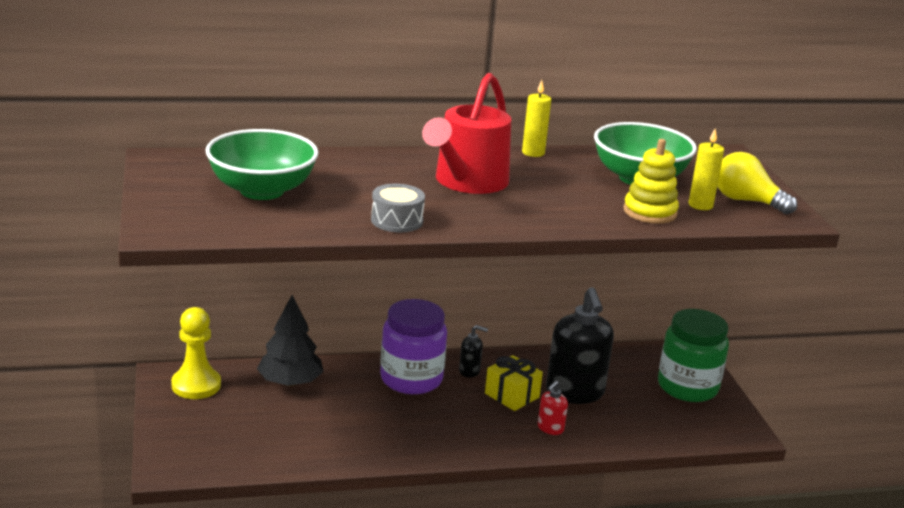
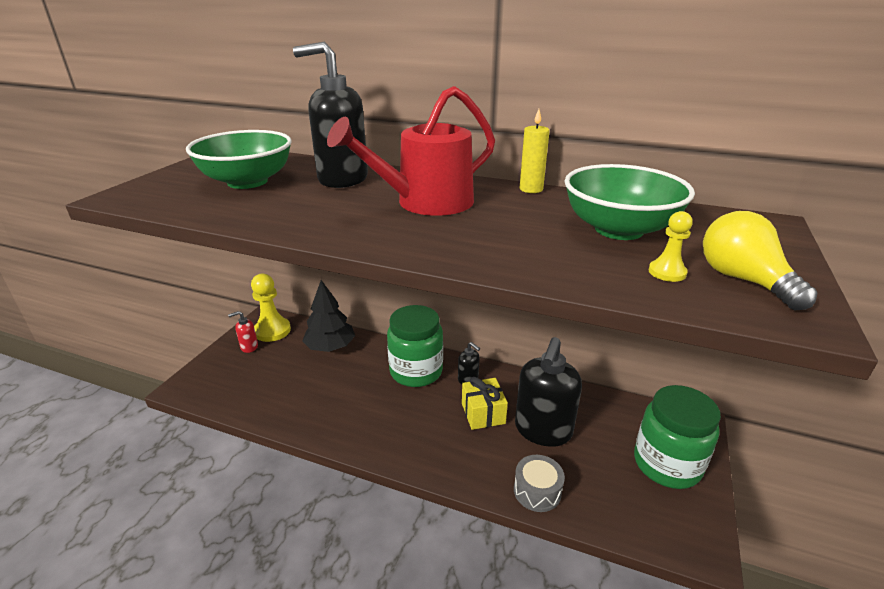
camera: 35 degrees right, 5 degrees up
grey drum [371,184,425,233] -> grey drum moved to [514,455,565,512]
purple jar [380,299,447,394] -> green jar [387,305,443,387]
red soap dispenser [538,381,568,435] -> red soap dispenser moved to [228,311,258,353]
yellow stacking toy [623,139,679,224] -> none
yellow candle [688,129,724,210] -> yellow pawn [649,211,693,282]
none -> black soap dispenser [293,42,368,188]

